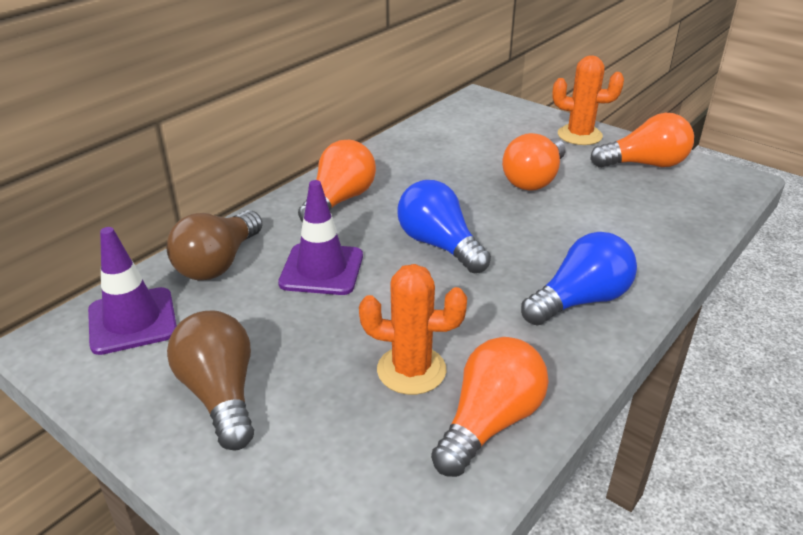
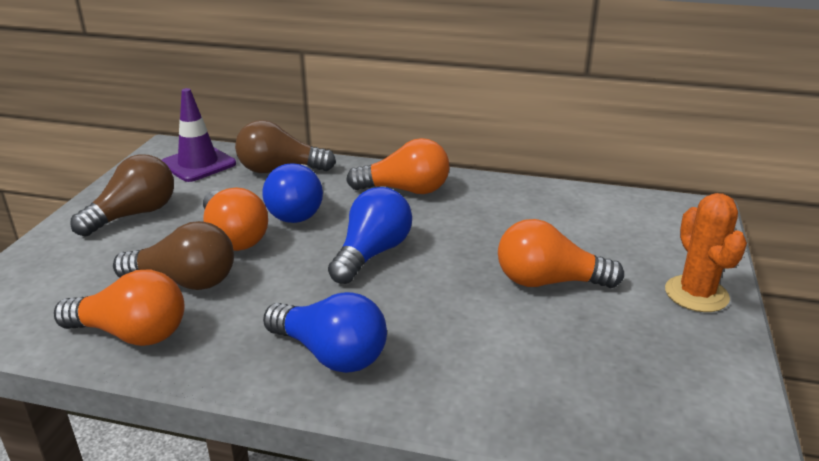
camera: 65 degrees right, 5 degrees down
purple traffic cone [278,180,363,295] -> blue light bulb [262,163,323,223]
orange cactus [359,264,467,395] -> brown light bulb [113,221,234,290]
orange light bulb [590,113,694,168] -> orange light bulb moved to [203,188,268,251]

